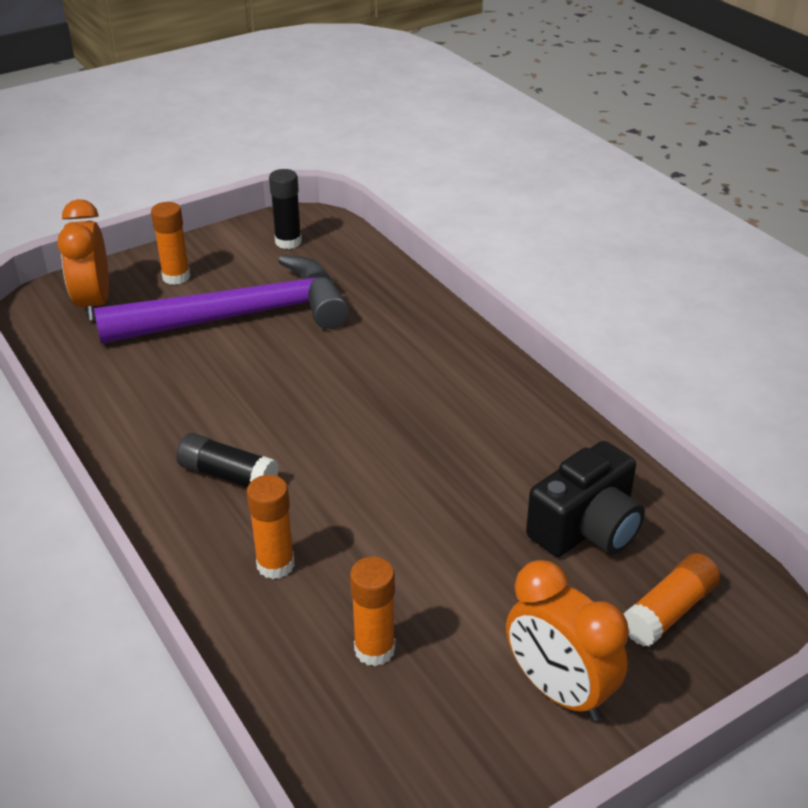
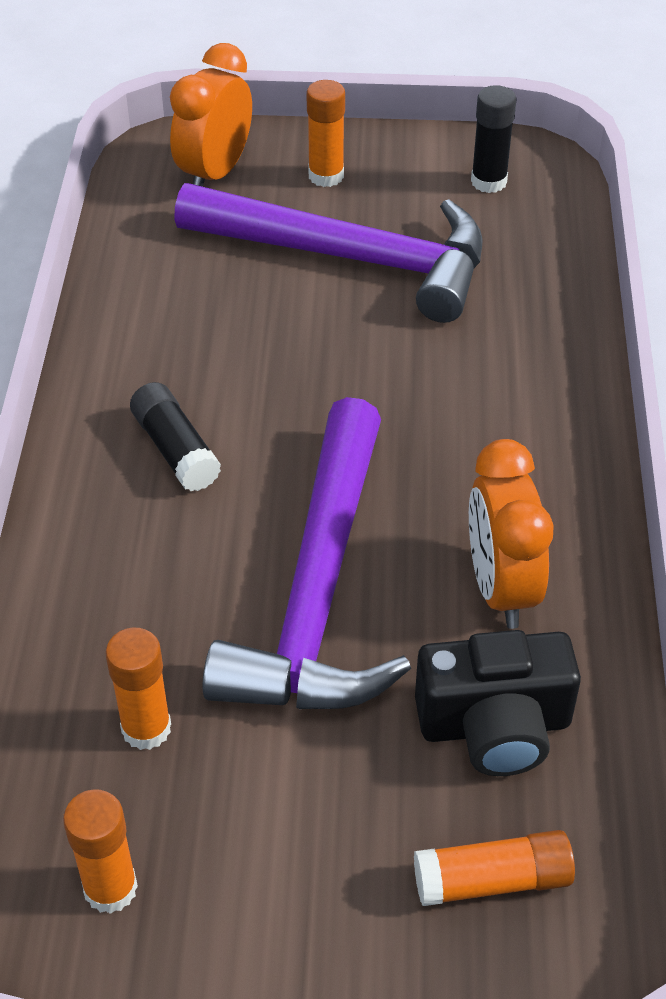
camera: 35 degrees right, 10 degrees up
orange glue stick [247,475,295,579] -> orange glue stick moved to [63,789,138,914]
orange clock [506,560,629,721] -> orange clock moved to [469,439,554,629]
none -> purple hammer [202,397,411,709]

